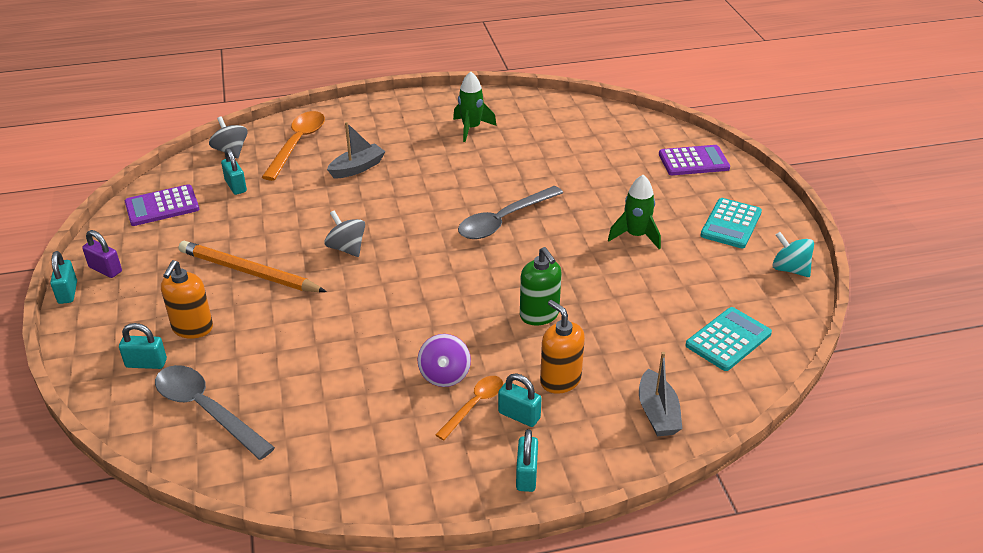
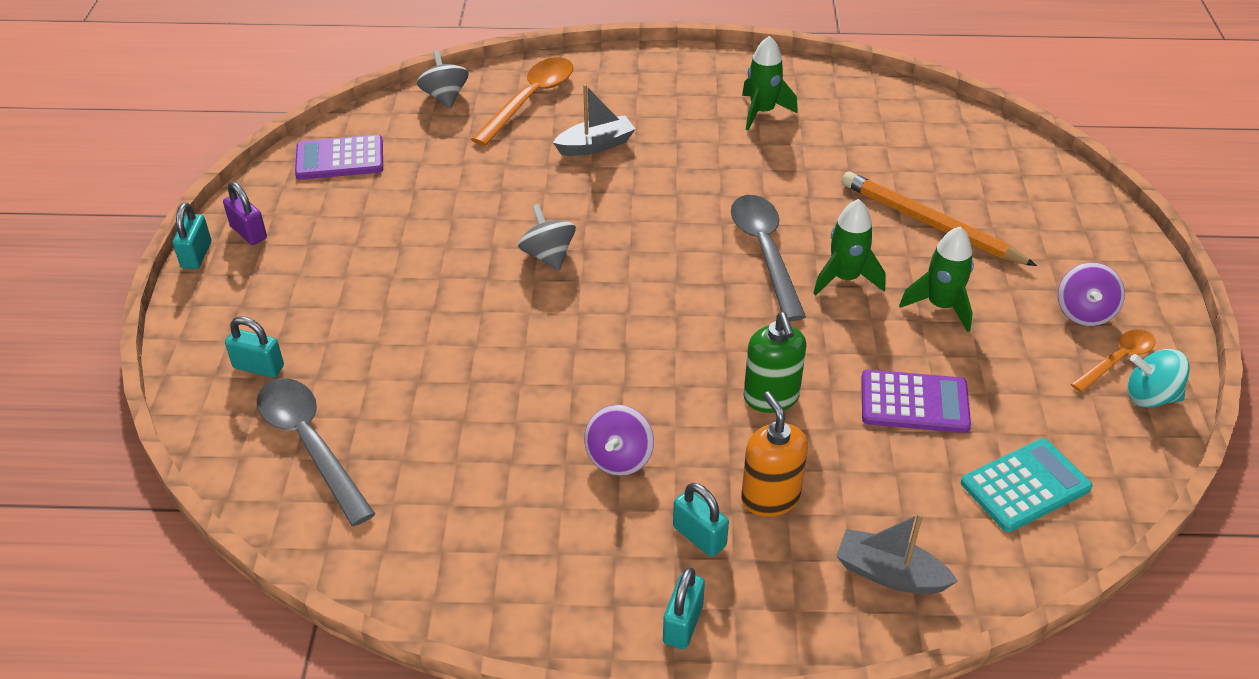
camera: 15 degrees right, 5 degrees up
orange soap dispenser [161,260,213,339] -> none
orange pencil [179,241,327,292] -> orange pencil moved to [842,171,1037,266]
turquoise padlock [221,148,247,195] -> none
orange spoon [435,376,503,440] -> orange spoon moved to [1071,329,1155,392]
grey spoon [458,186,563,239] -> grey spoon turned 105 degrees clockwise [731,195,806,321]
grey boat [639,352,682,436] -> grey boat turned 105 degrees clockwise [836,513,958,594]
purple calculator [659,145,730,175] -> purple calculator moved to [861,370,971,433]
turquoise calculator [700,198,762,248] -> purple spinning top [1058,262,1125,326]
turquoise spinning top [772,232,814,277] -> turquoise spinning top turned 45 degrees counterclockwise [1127,349,1190,408]
none -> green rocket [813,199,886,296]

